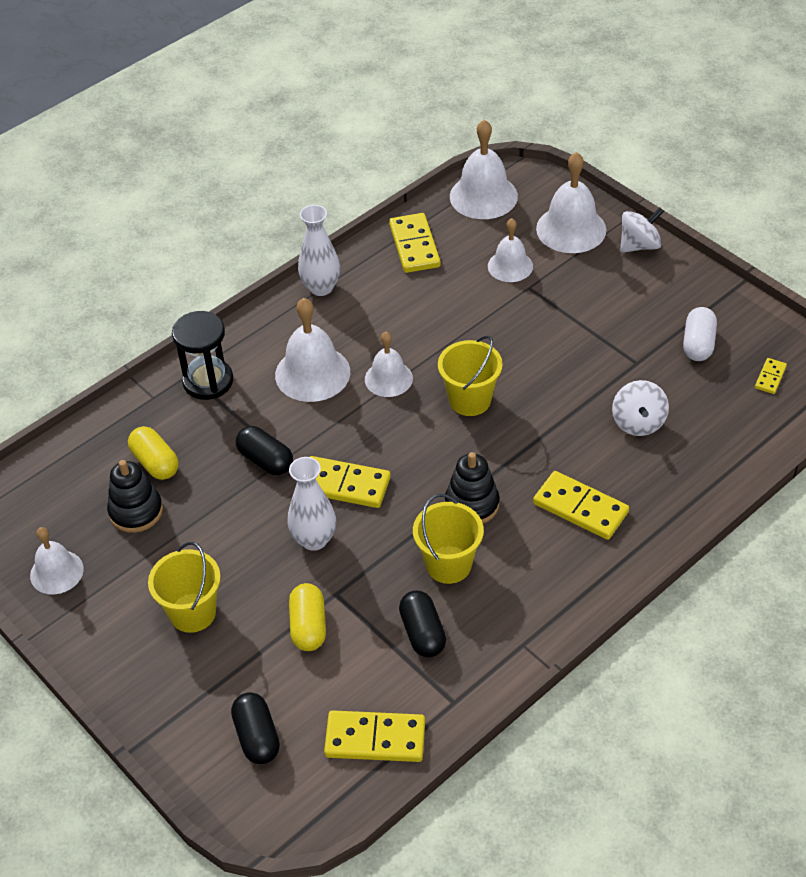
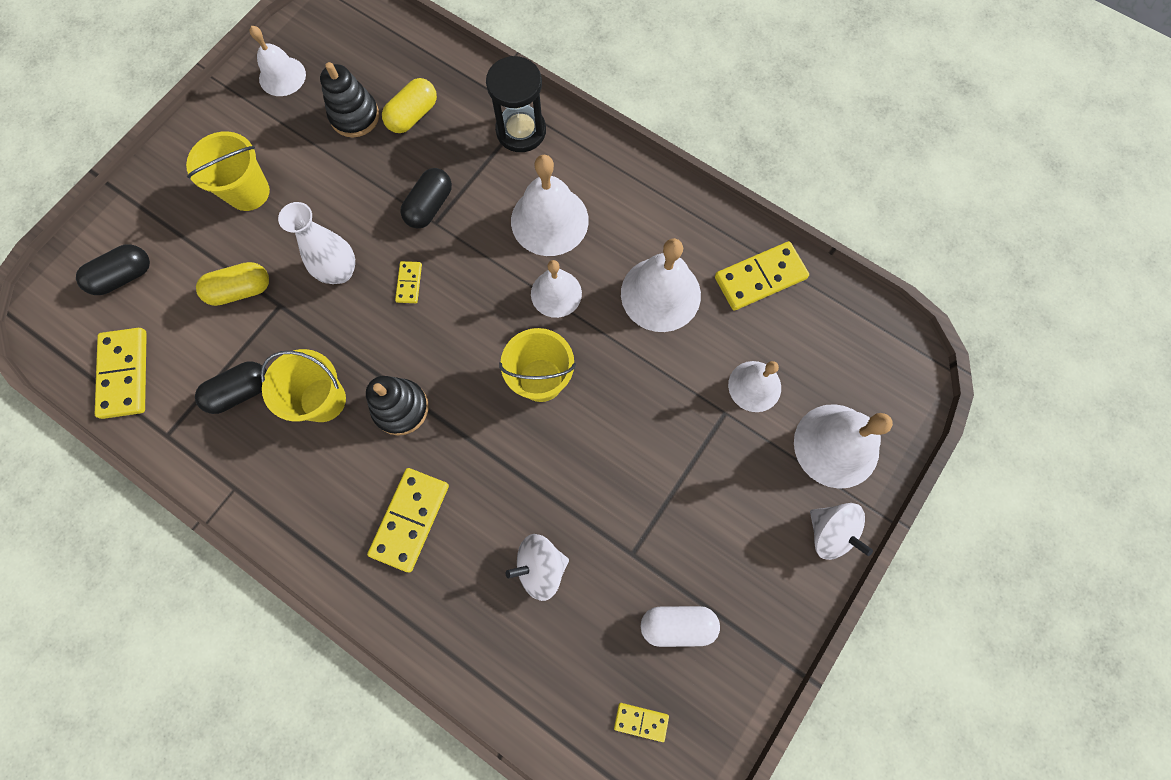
camera: 75 degrees right, 25 degrees up
white vase [298,205,340,296] -> none
yellow domino [310,456,391,508] -> yellow domino [395,261,422,303], size x0.51
white bell [450,119,518,219] -> white bell moved to [621,238,701,332]

